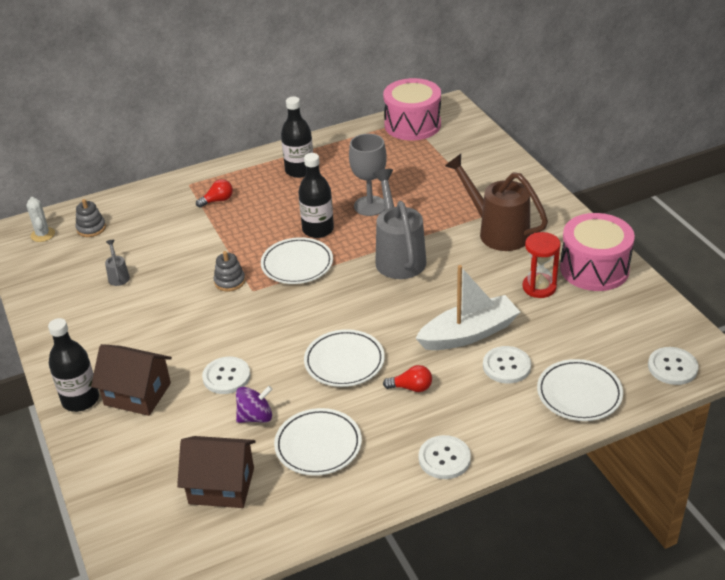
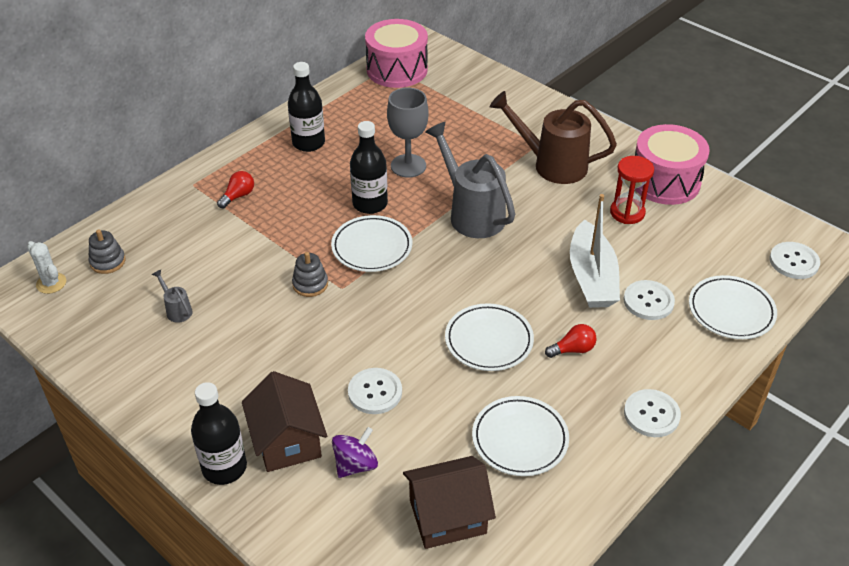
camera: 25 degrees left, 5 degrees up
brown house [91,344,172,416] -> brown house turned 75 degrees clockwise [242,371,327,472]
purple spinning top [236,386,272,423] -> purple spinning top moved to [332,427,378,478]
white boat [415,265,520,350] -> white boat turned 135 degrees clockwise [570,194,620,308]

